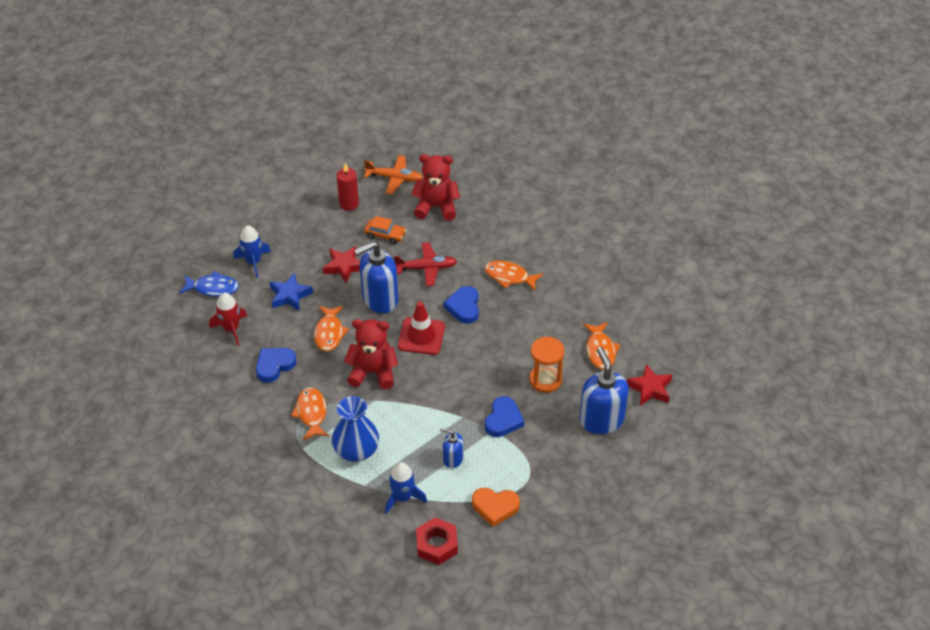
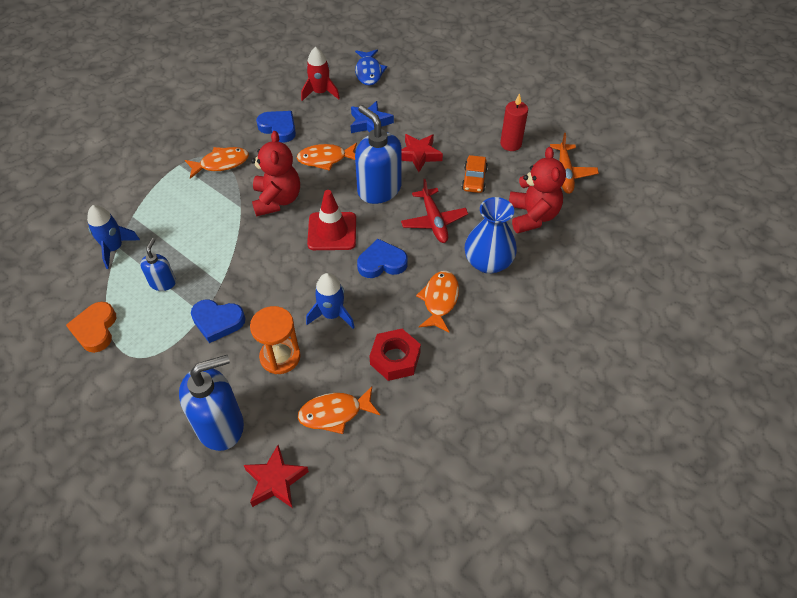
camera: 80 degrees right, 5 degrees up
blue rocket [233,225,271,278] -> blue rocket moved to [306,273,355,329]
blue vase [332,396,379,462] -> blue vase moved to [465,197,517,274]
red nut [416,517,458,565] -> red nut moved to [370,329,421,381]

